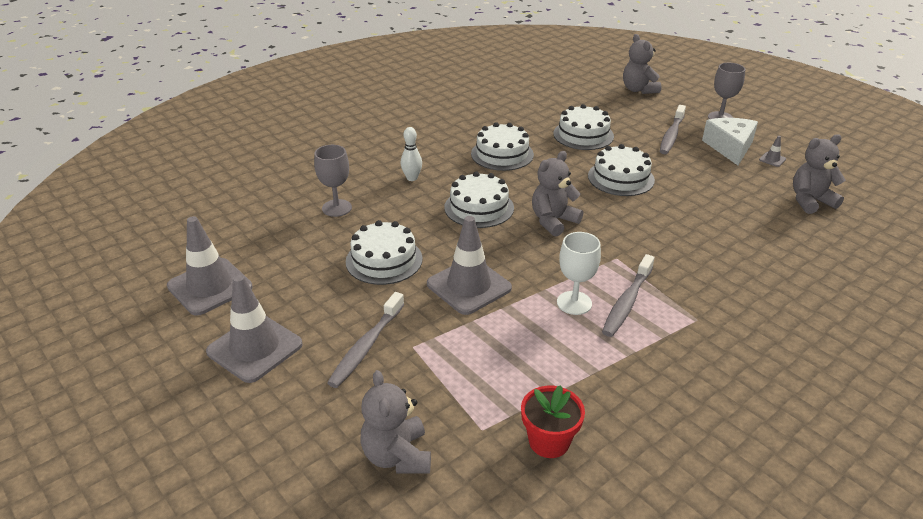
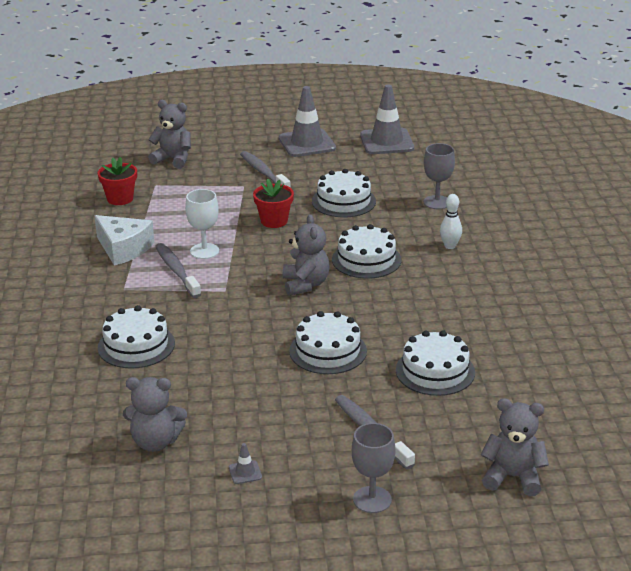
camera: 125 degrees right, 5 degrees down
grey traffic cone [427,216,512,315] -> red flower pot [253,179,294,228]
white cake [471,122,534,171] -> white cake moved to [98,305,175,369]
white cheese [702,118,758,165] -> white cheese moved to [94,215,154,266]
grey teddy bear [793,134,846,214] -> grey teddy bear turned 75 degrees clockwise [123,377,187,452]

